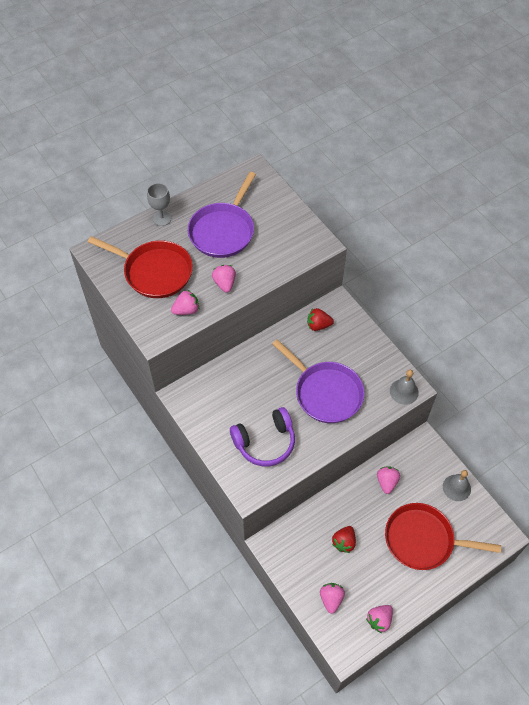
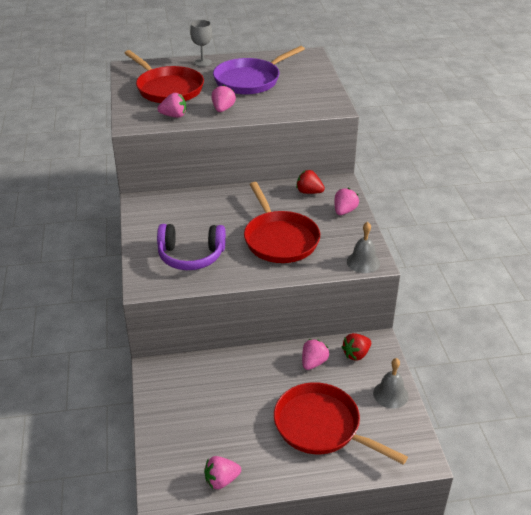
camera: 25 degrees right, 20 degrees down
purple pan [272,339,365,423] -> red pan [244,182,320,263]
pink strawberry [320,583,345,614] -> pink strawberry moved to [334,188,359,215]
red strawberry [332,526,356,553] -> red strawberry moved to [342,333,371,361]

